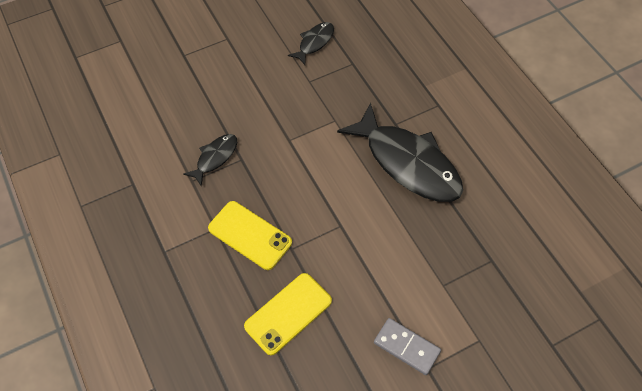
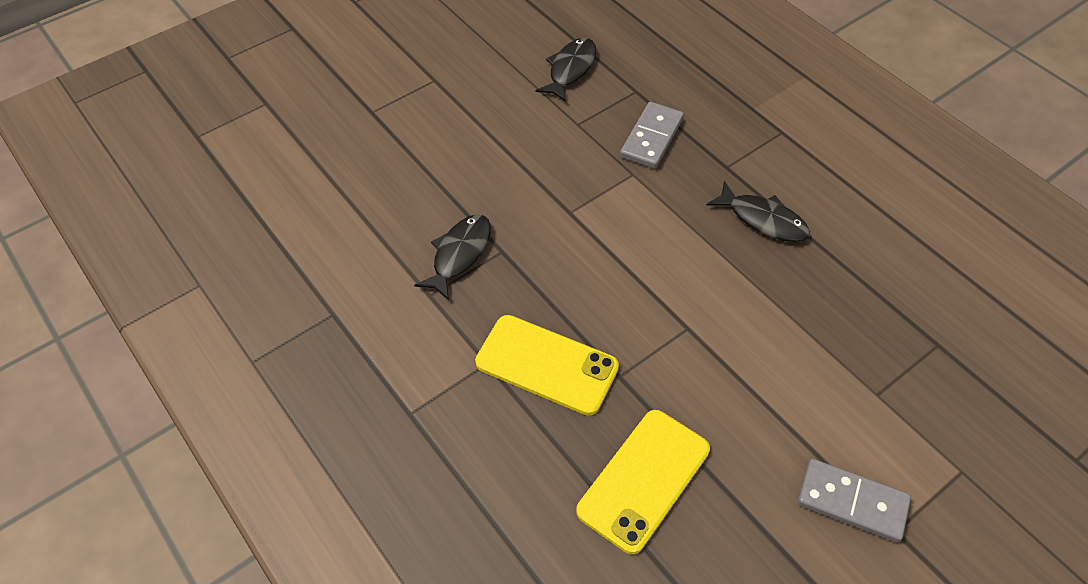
camera: 10 degrees left, 5 degrees down
black fish [337,102,463,202] -> black fish [707,181,810,242], size x0.47
none -> grey domino [620,102,684,169]

